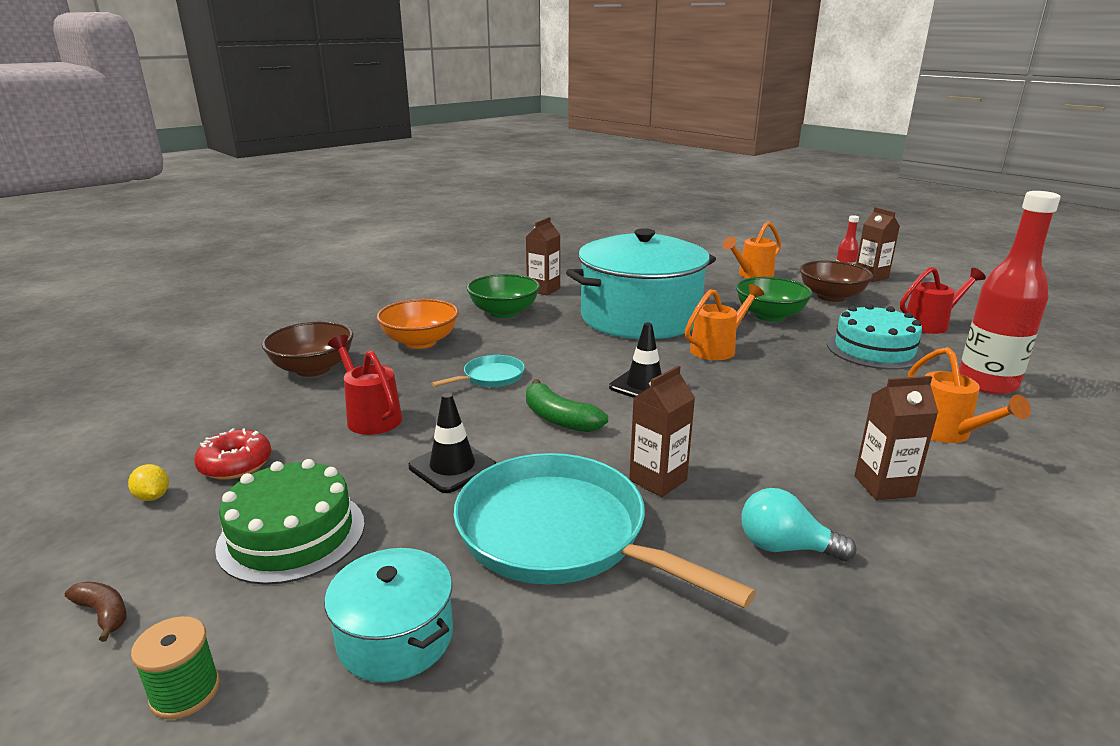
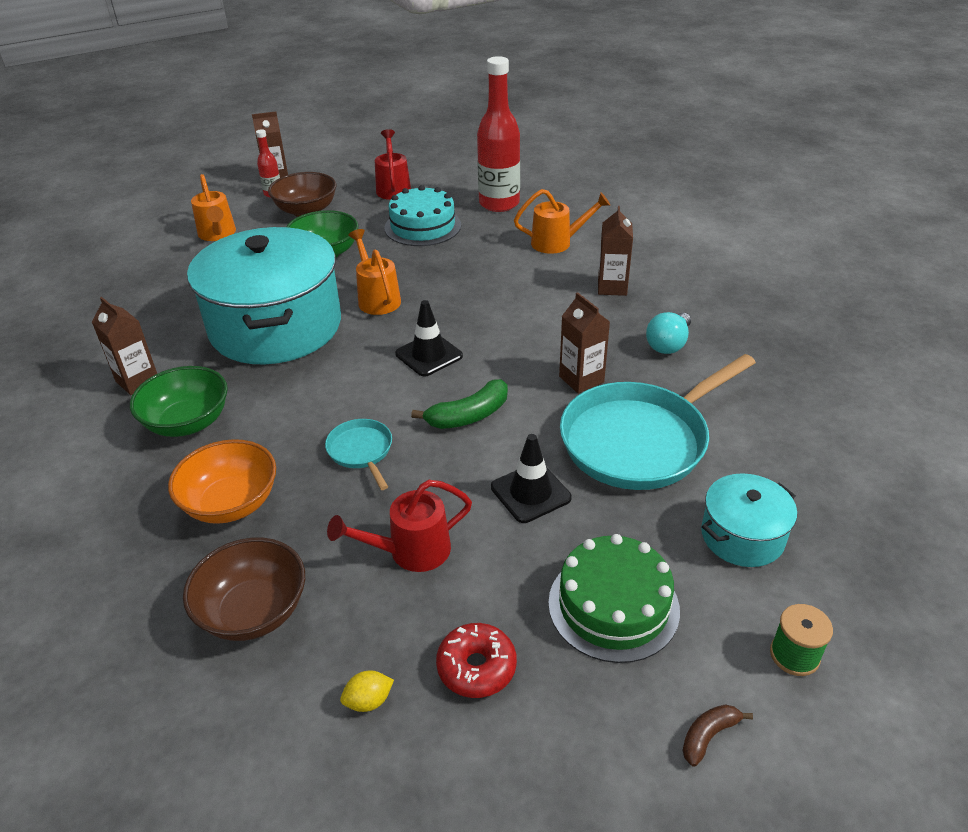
camera: 75 degrees left, 15 degrees up
yellow lemon [128,464,169,501] -> yellow lemon moved to [340,671,394,712]

